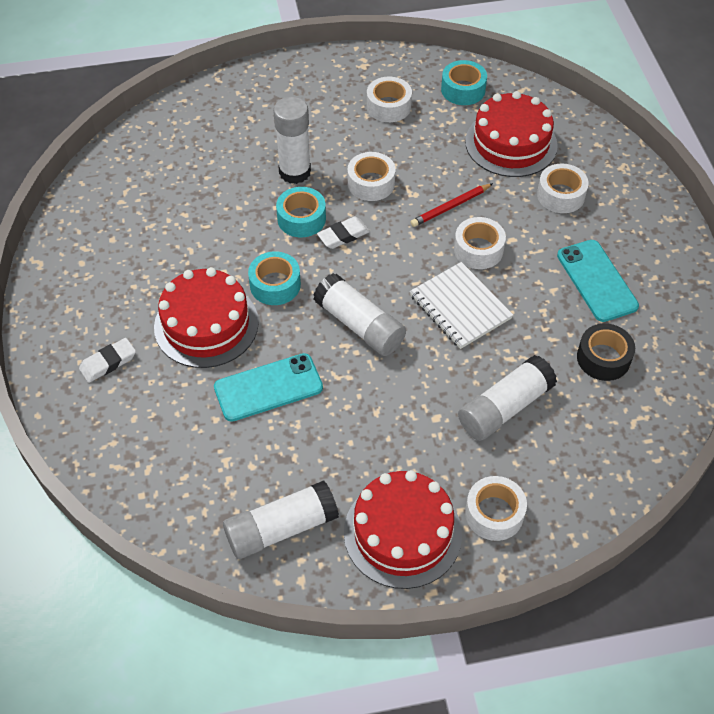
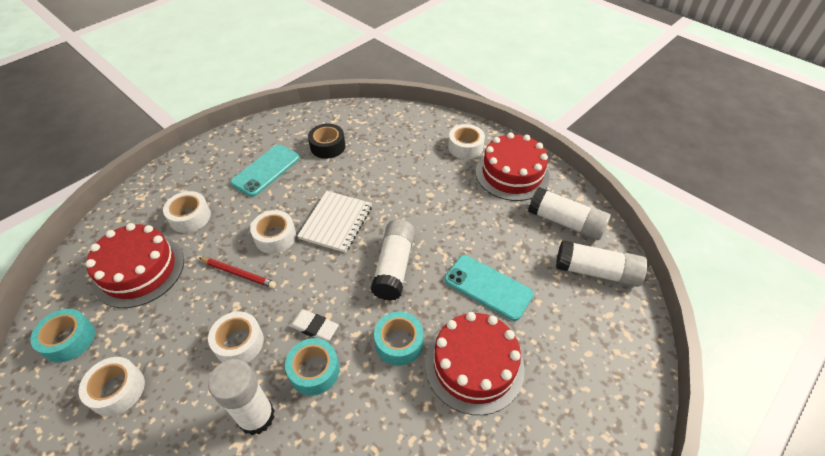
camera: 125 degrees left, 5 degrees down
white eraser [79,338,136,383] -> none
white glue stick [458,355,557,441] -> white glue stick moved to [556,240,647,287]

